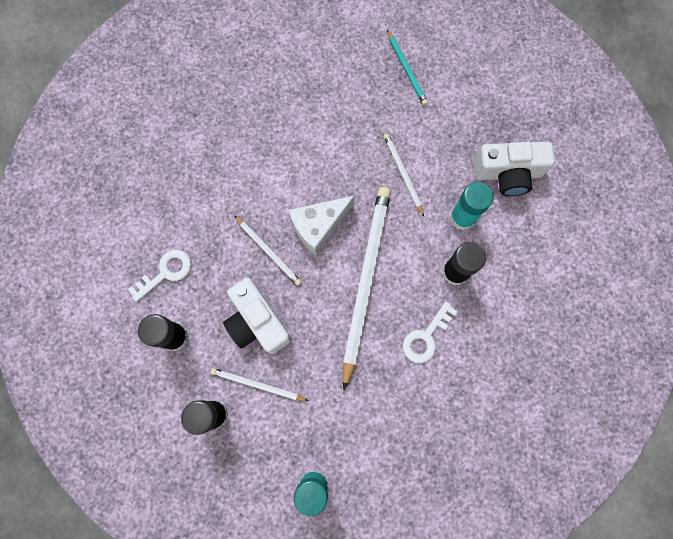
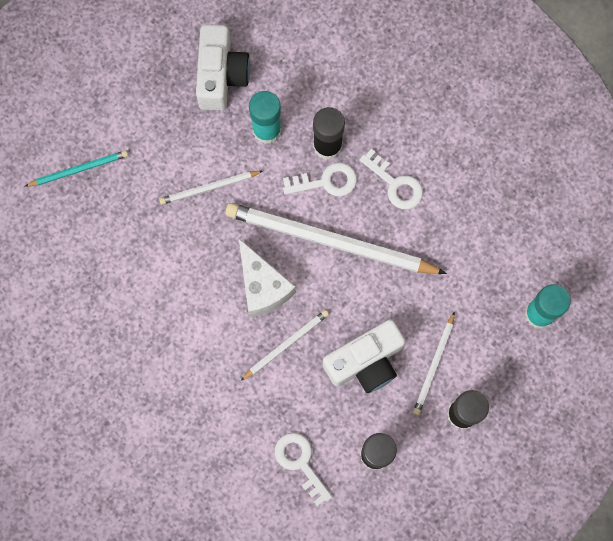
camera: 85 degrees left, 0 degrees up
none -> white key [283,162,357,196]

